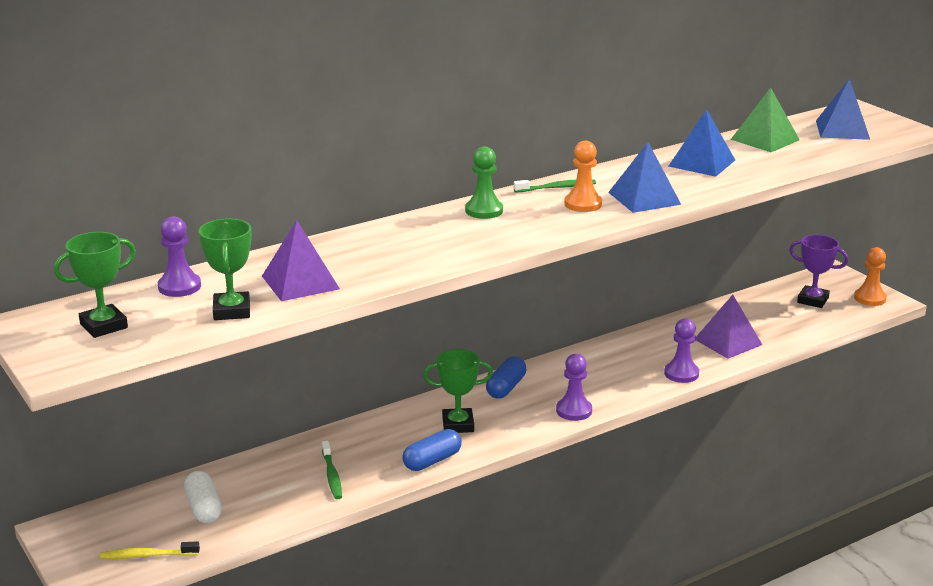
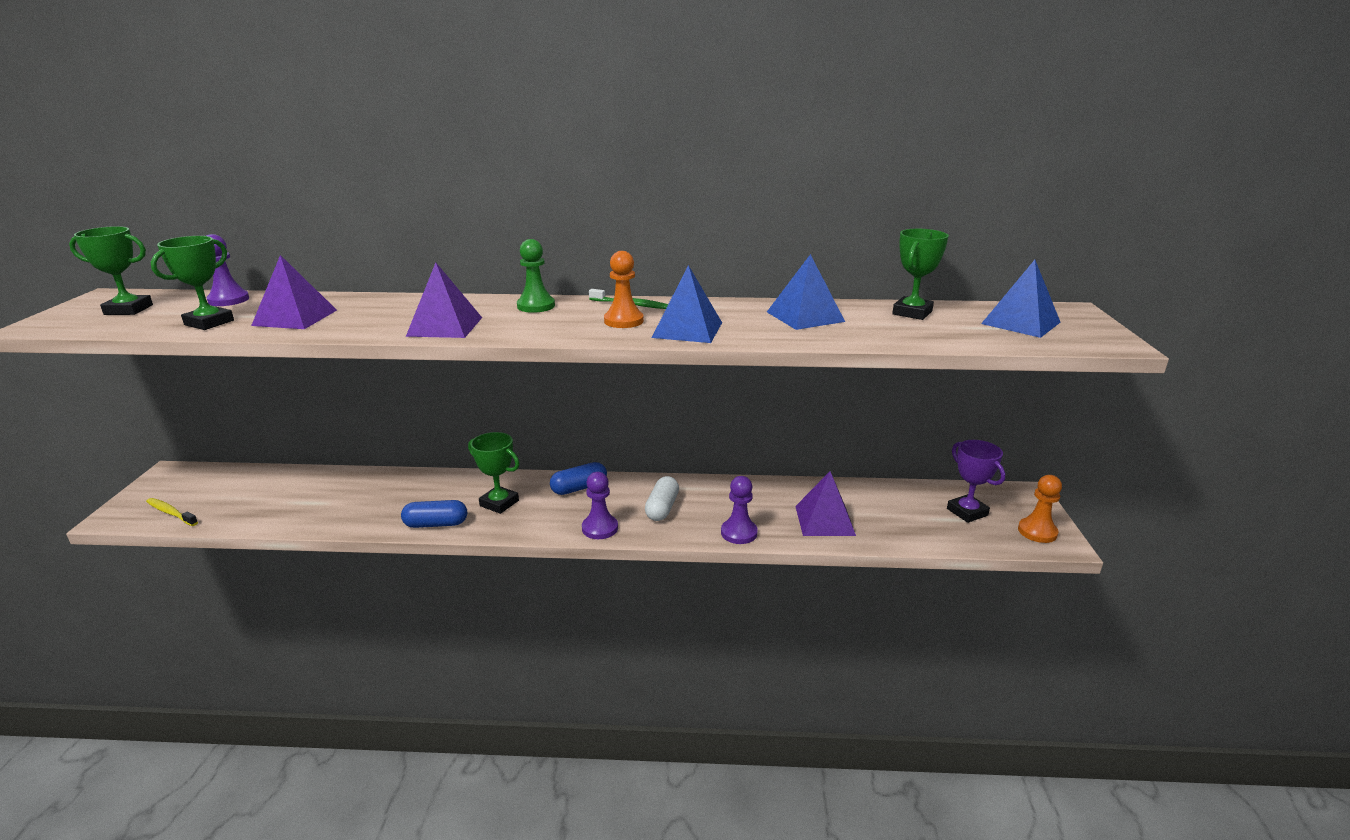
camera: 35 degrees right, 0 degrees up
white capsule [184,471,222,523] -> white capsule moved to [645,476,679,521]
green toothbrush [322,441,342,499] -> none
green pyramid [731,87,800,152] -> green trophy [892,229,949,320]
none -> purple pyramid [406,263,482,338]

